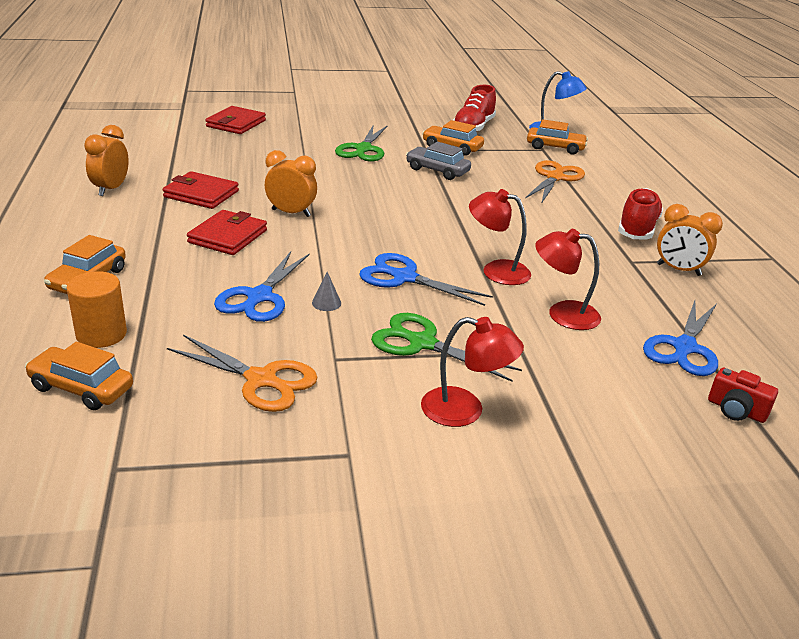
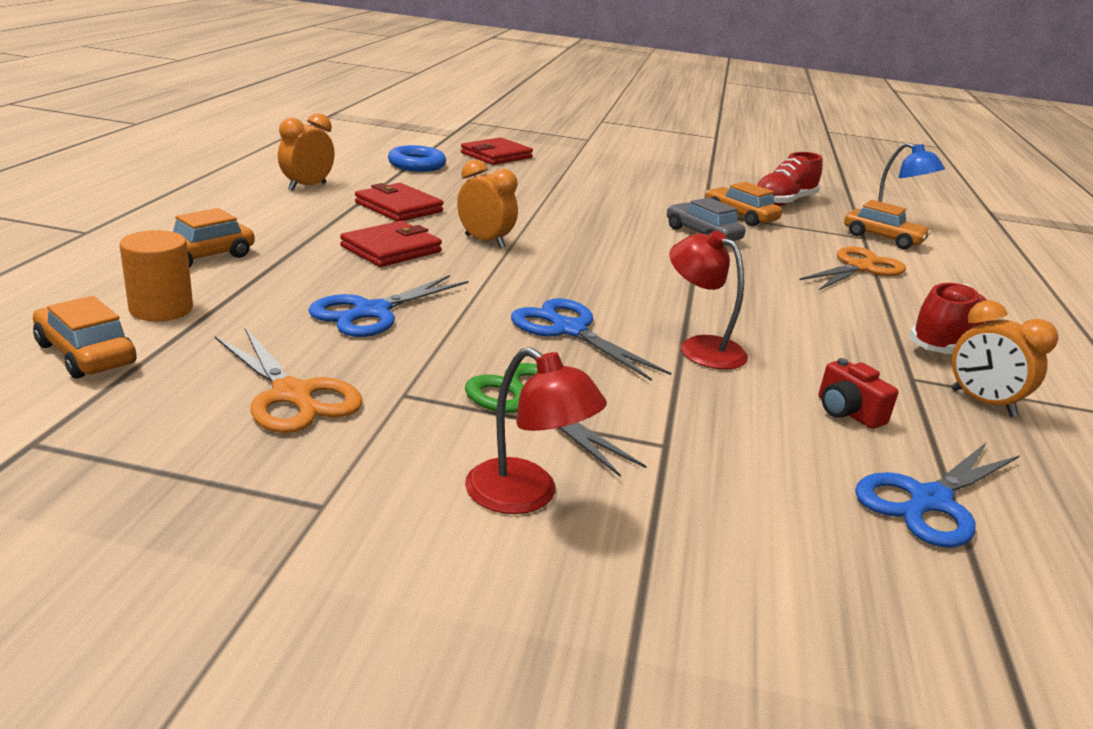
camera: 20 degrees right, 5 degrees down
grey cone [312,272,341,311] -> none
green scissors [335,124,388,162] -> none
red lamp [535,229,601,330] -> none
red camera [708,368,778,423] -> red camera moved to [819,358,898,429]
none -> blue ring [388,145,446,172]

